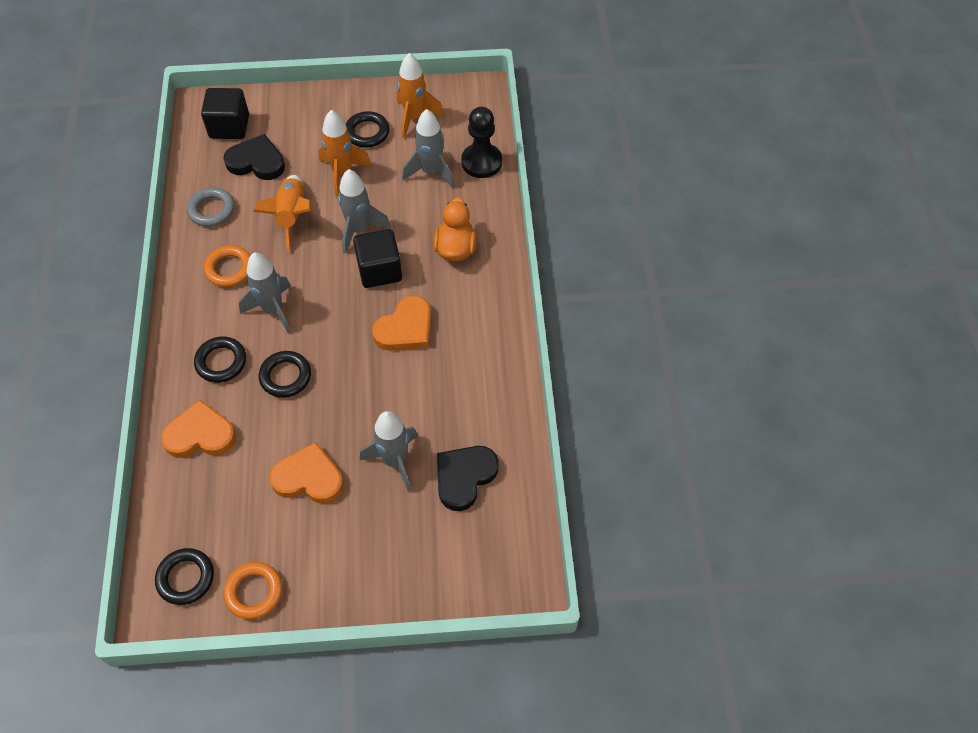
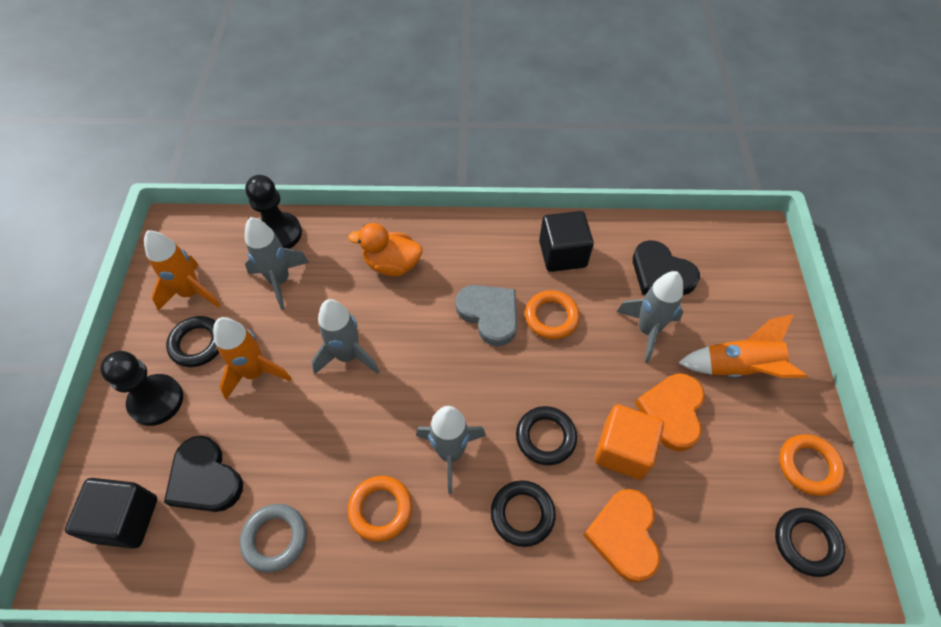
camera: 85 degrees left, 0 degrees up
black heart [223,134,285,180] -> black heart turned 60 degrees counterclockwise [164,436,243,512]
orange rocket [253,175,311,251] -> orange rocket moved to [678,314,807,378]
black cube [353,229,402,288] -> black cube moved to [539,211,594,272]
orange heart [372,295,431,351] -> grey heart [455,285,517,346]
none -> black pawn [100,351,183,426]
none -> orange ring [525,290,580,340]
none -> orange cube [595,404,664,480]

